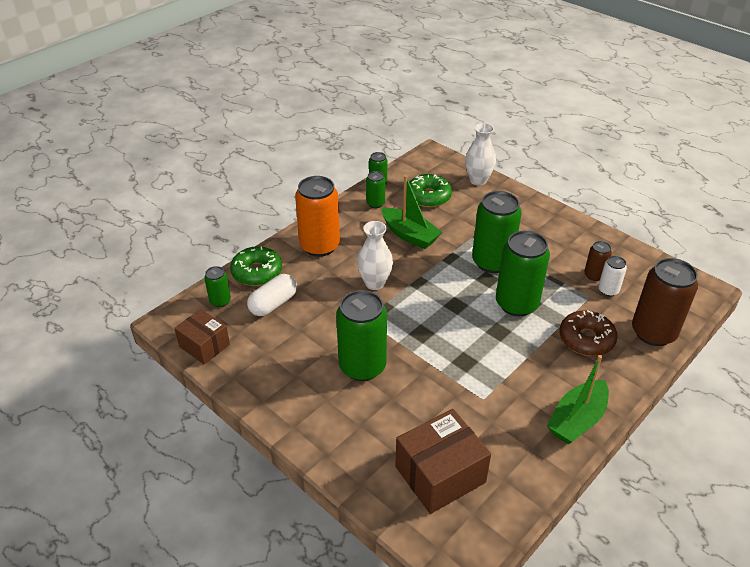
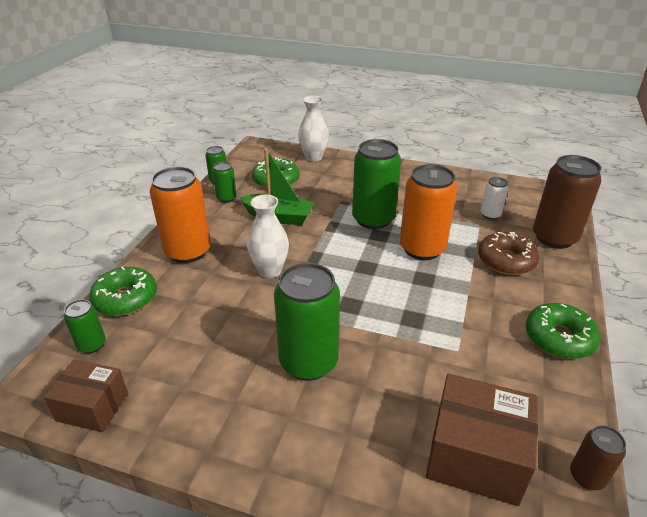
camera: 25 degrees left, 5 degrees down
white capsule [247,274,297,316] -> none
brown box [395,409,491,514] -> brown box turned 75 degrees clockwise [426,373,538,506]
green can [496,231,550,316] -> orange can [400,164,457,260]
green boat [547,355,609,444] -> green donut [526,303,600,359]
brown can [584,241,612,281] -> brown can moved to [570,426,626,490]

